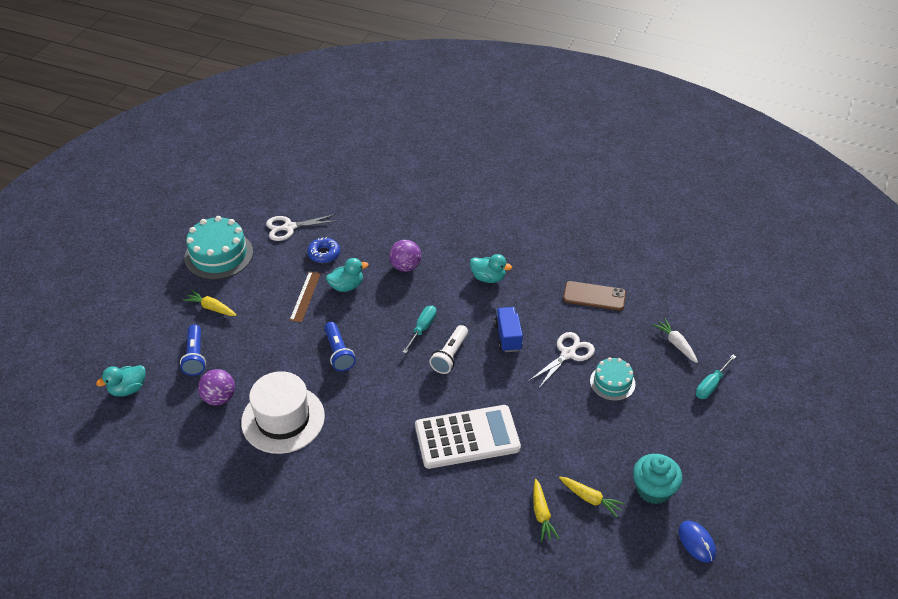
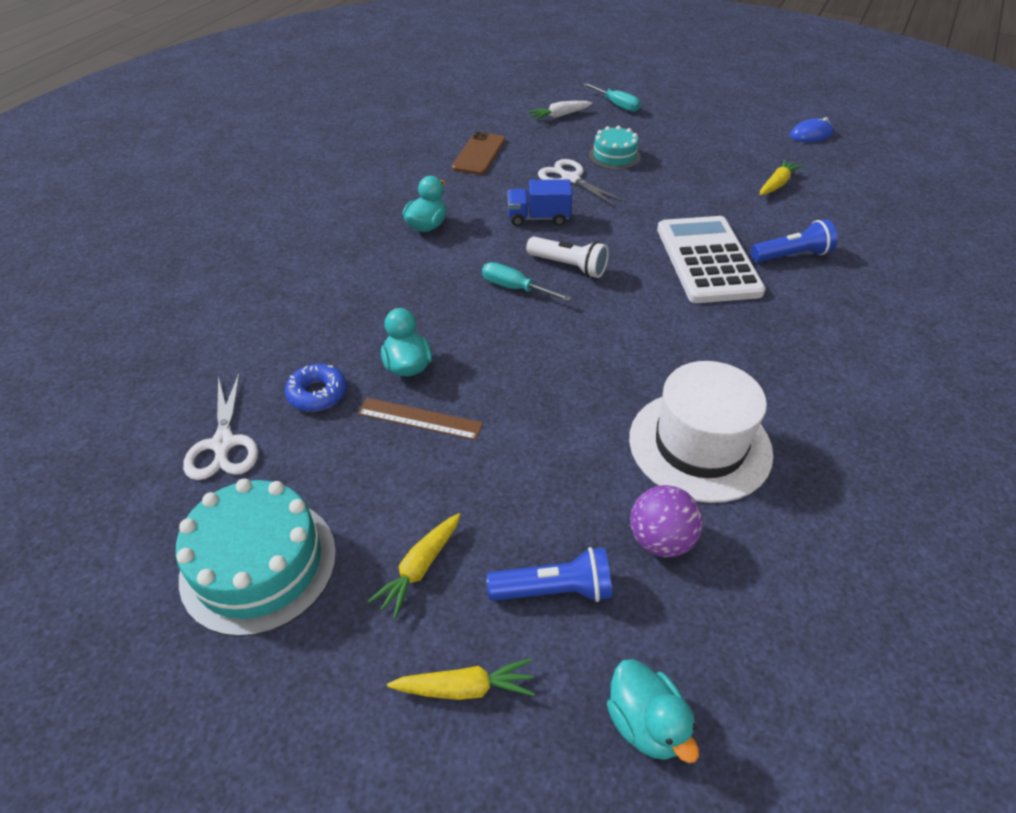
camera: 85 degrees left, 0 degrees up
blue flashlight [324,322,356,371] -> blue flashlight moved to [751,219,837,262]
purple ball [389,240,421,272] -> none
yellow carrot [533,479,560,542] -> yellow carrot moved to [387,658,535,700]
turquoise cupcake [633,454,683,504] -> none

